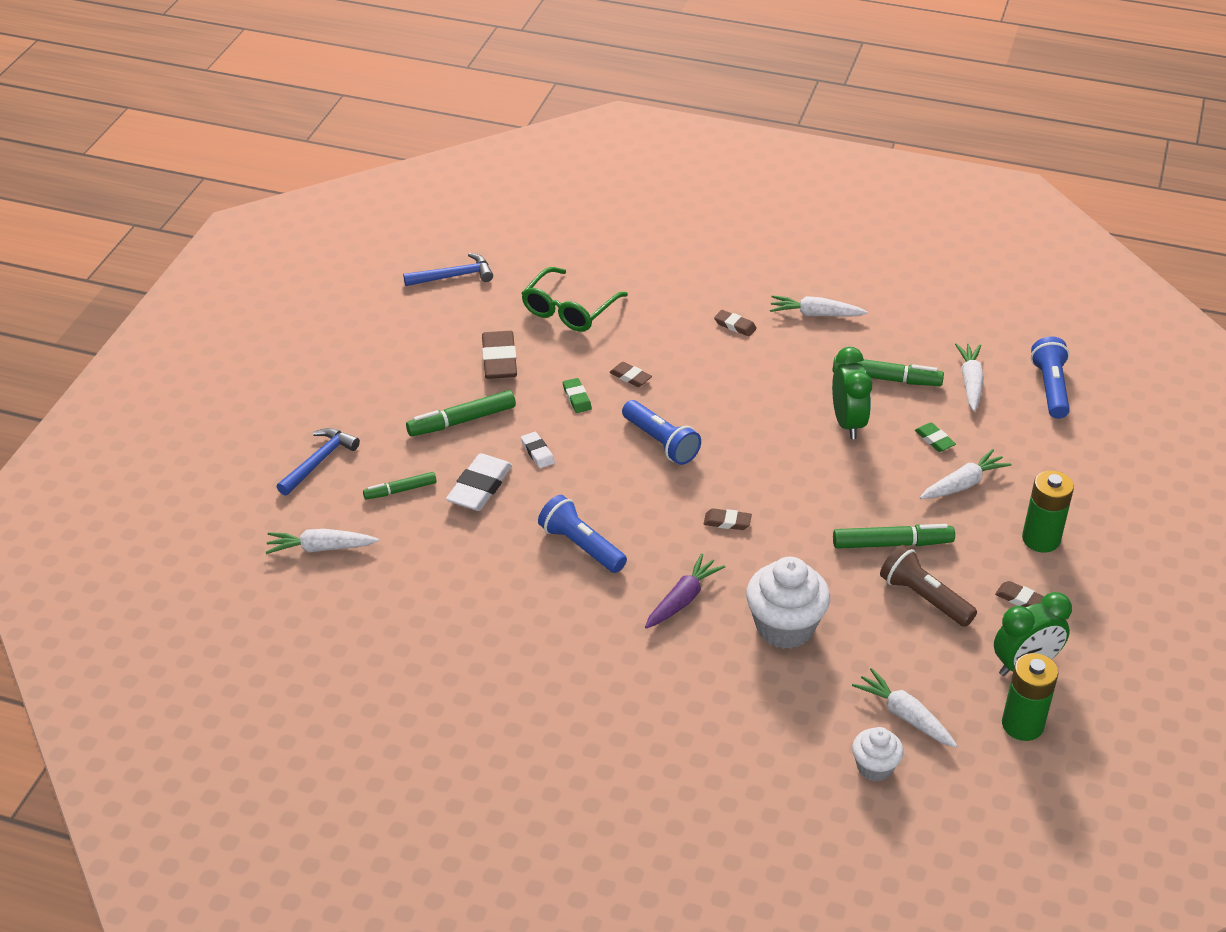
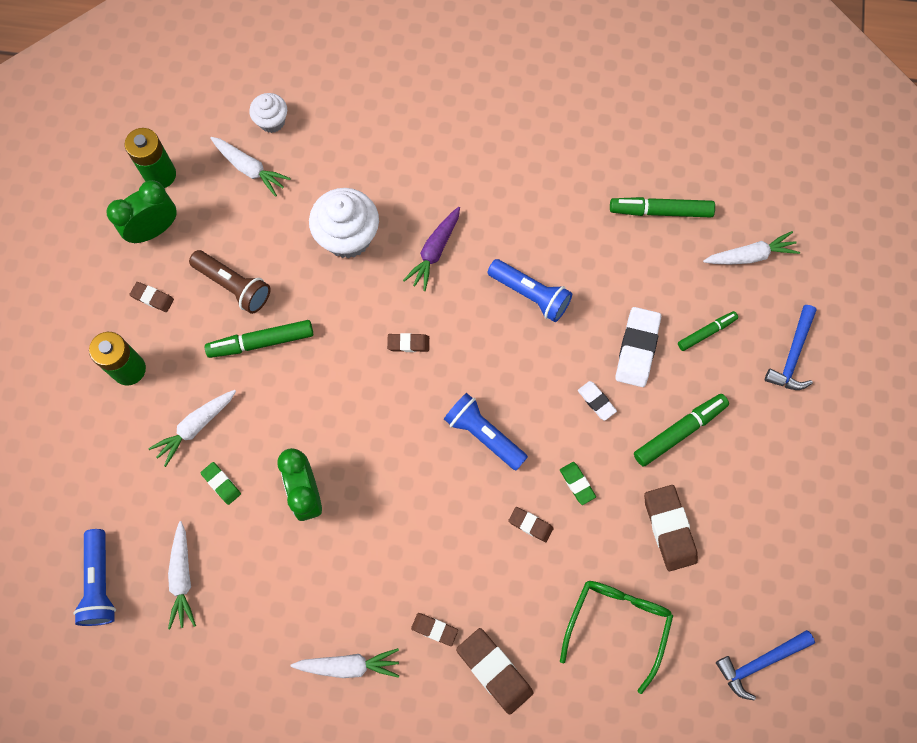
camera: 170 degrees right, 30 degrees up
green marker [833,356,944,386] -> green marker moved to [610,197,715,217]
none -> brown eraser [456,628,533,715]

